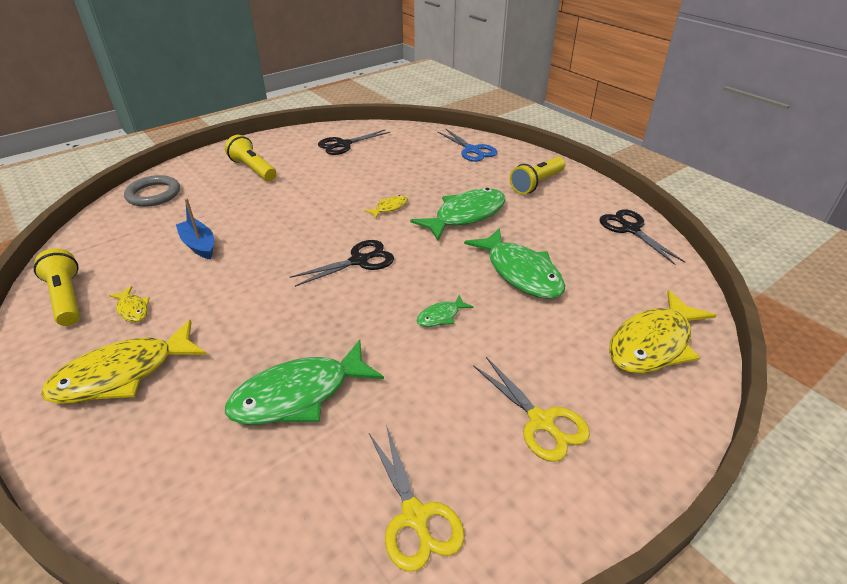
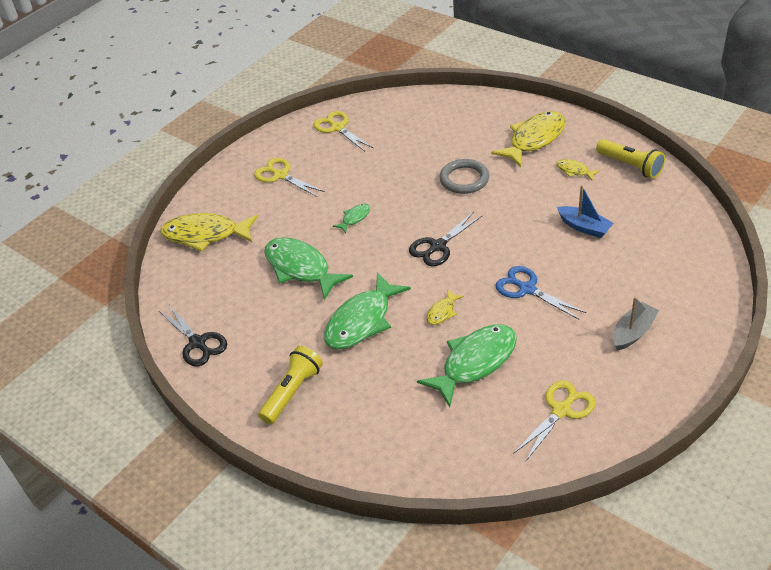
camera: 170 degrees right, 5 degrees up
grey ring [124,175,180,207] -> grey ring moved to [439,159,489,194]
yellow flashlight [225,135,276,181] -> grey boat [613,297,659,351]
green fish [225,340,384,425] -> green fish moved to [417,324,517,407]
black scissors [318,130,390,155] -> yellow scissors [513,380,596,462]
blue scissors [438,129,497,162] -> blue scissors moved to [495,266,586,320]
yellow fish [609,290,717,374] -> yellow fish turned 120 degrees counterclockwise [160,213,258,252]

